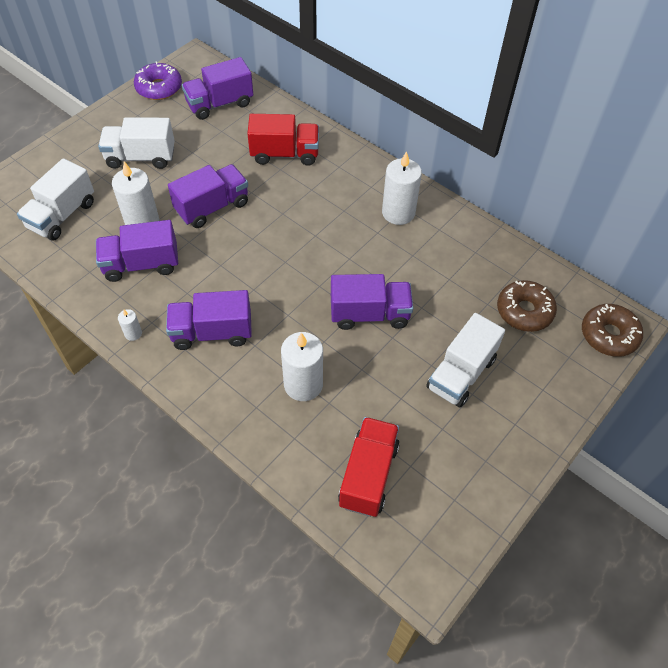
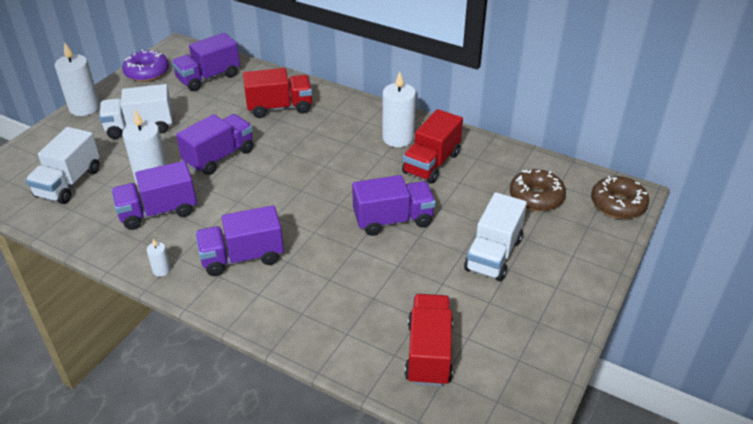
camera: 10 degrees left, 15 degrees down
white candle [281,332,323,401] -> white candle moved to [55,42,100,116]
none -> red truck [402,109,463,183]

